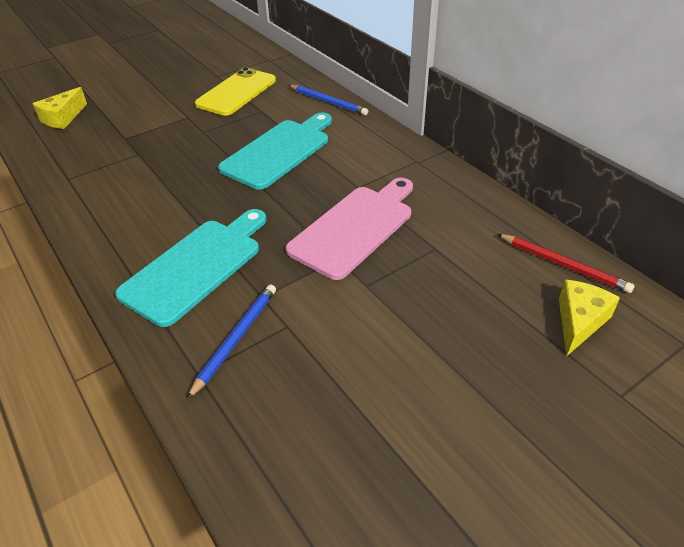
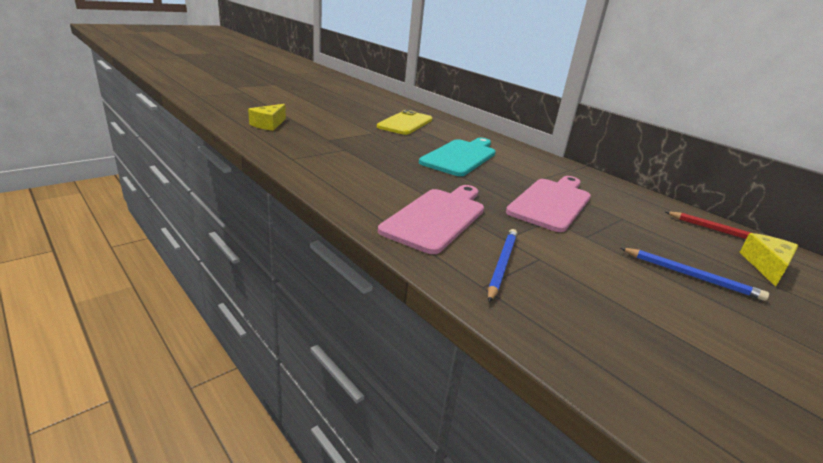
camera: 10 degrees left, 15 degrees down
turquoise cutting board [115,209,267,327] -> pink cutting board [378,185,484,254]
blue pencil [289,85,368,115] -> blue pencil moved to [621,248,769,301]

